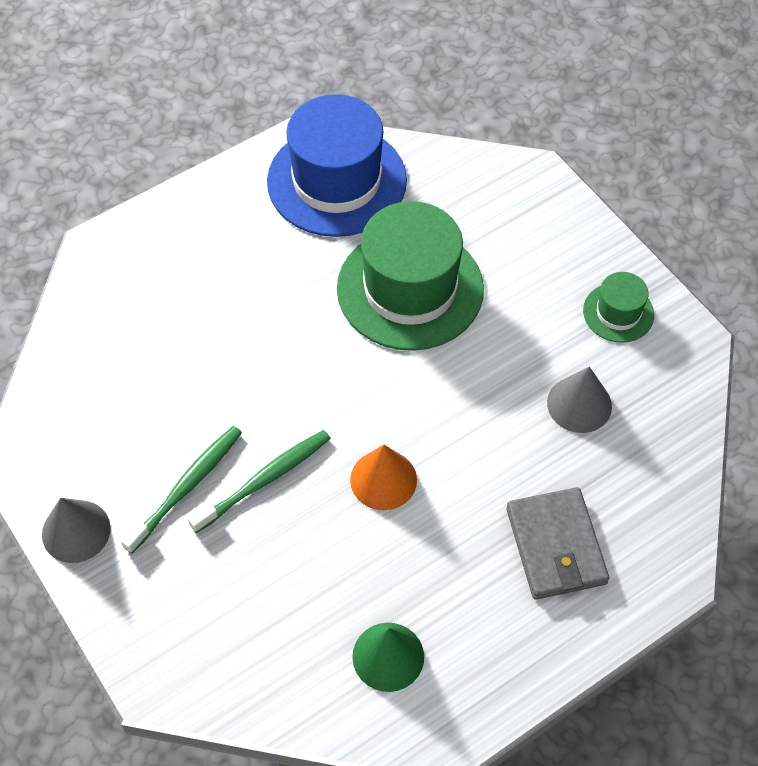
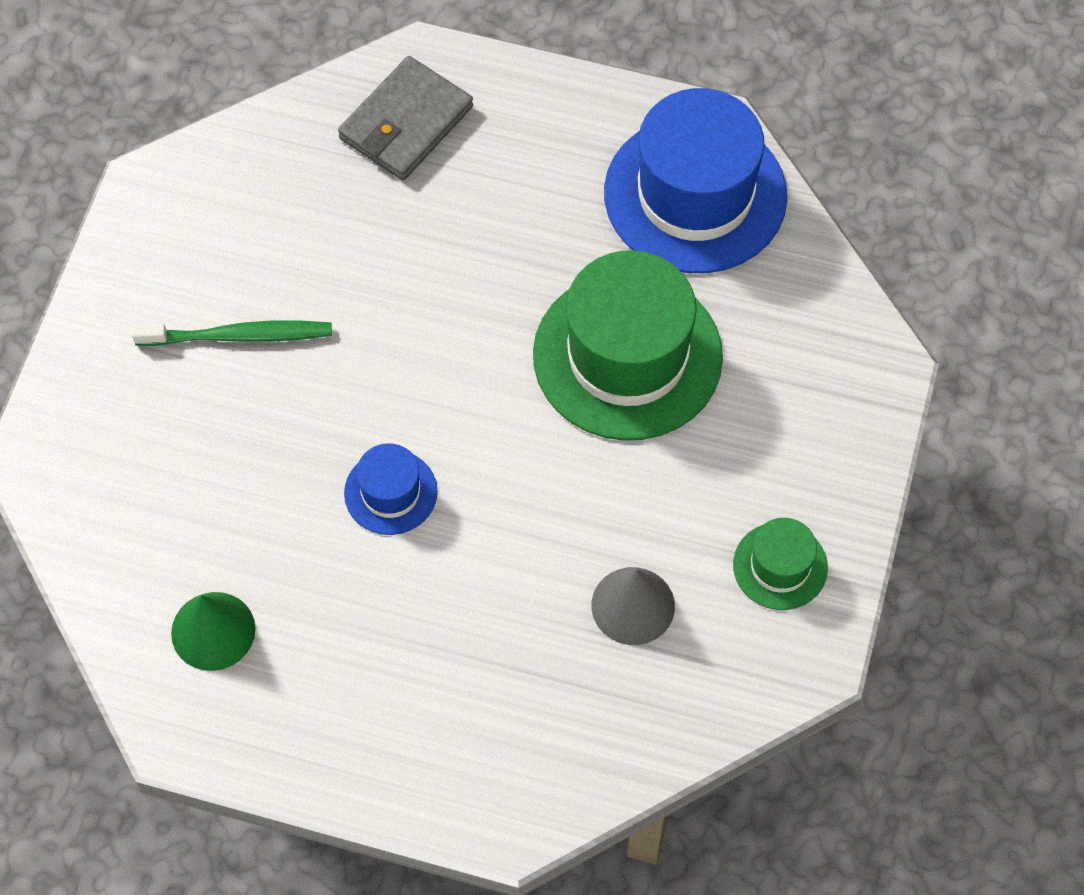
camera: 50 degrees right, 5 degrees up
grey cone [42,498,111,563] -> none
green toothbrush [188,430,331,533] -> none
orange cone [350,445,417,510] -> blue hat [344,443,437,535]
grey wallet [506,487,609,600] -> grey wallet moved to [338,56,473,180]

